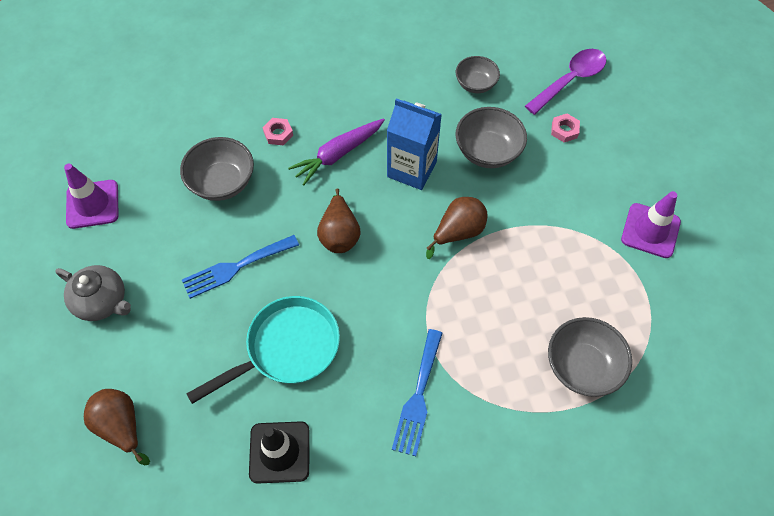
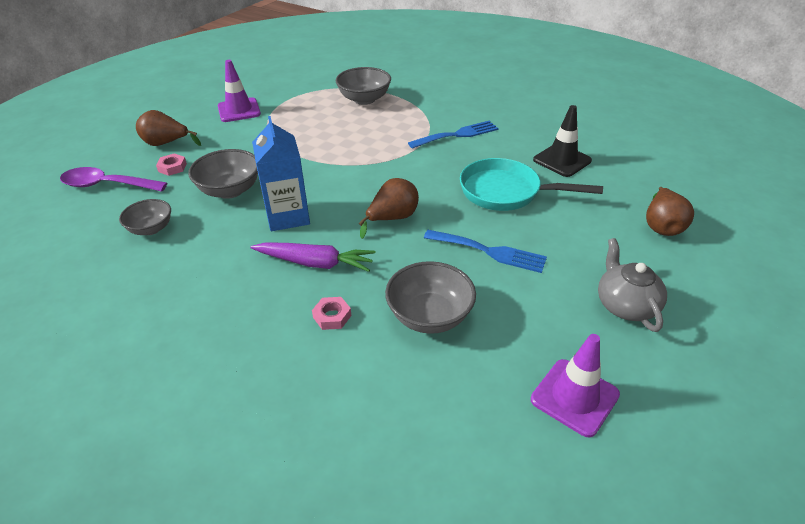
camera: 130 degrees left, 20 degrees down
brown pear [426,197,487,259] -> brown pear moved to [136,110,201,146]

